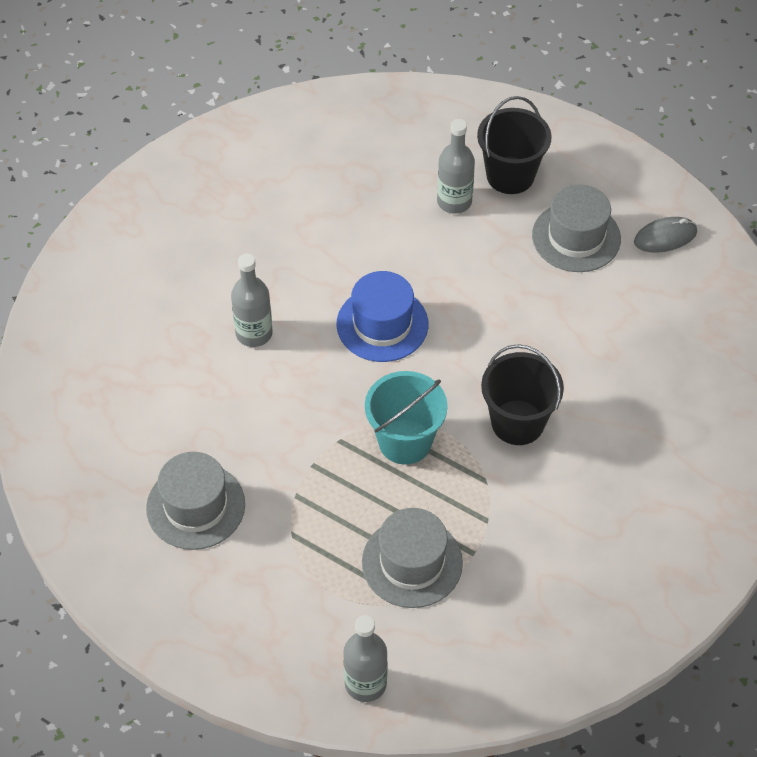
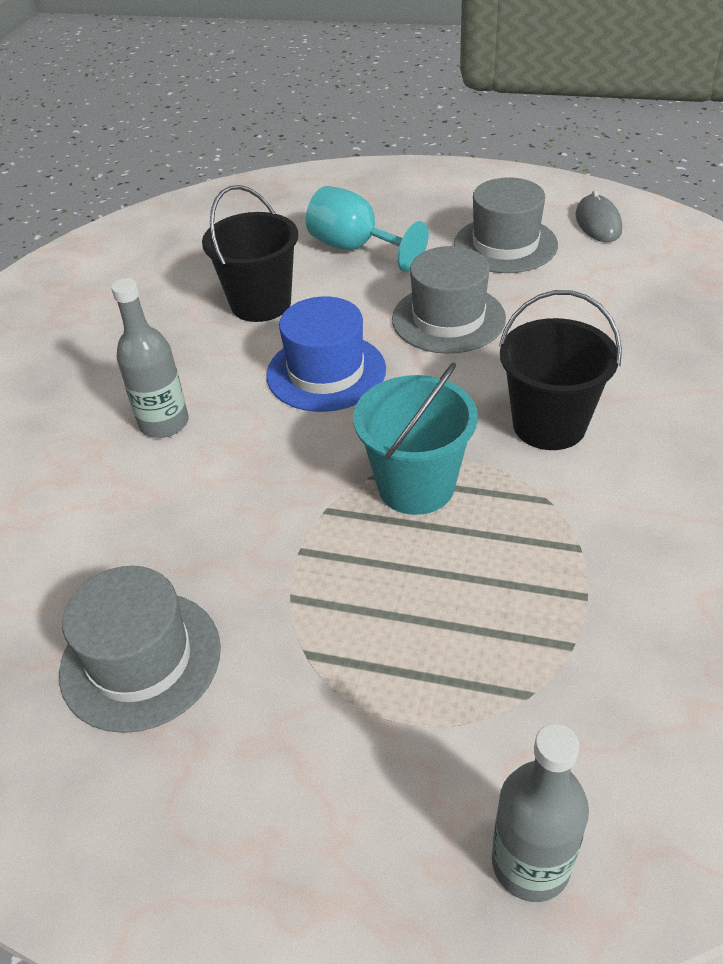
camera: 15 degrees left, 10 degrees down
grey hat [362,508,463,608] -> grey hat moved to [392,246,506,354]
grey bottle [437,119,475,214] -> turquoise goblet [306,186,429,272]
black bucket [477,96,552,194] -> black bucket moved to [202,185,298,322]
grey mouse [634,217,697,253] -> grey mouse turned 60 degrees counterclockwise [575,190,622,242]

